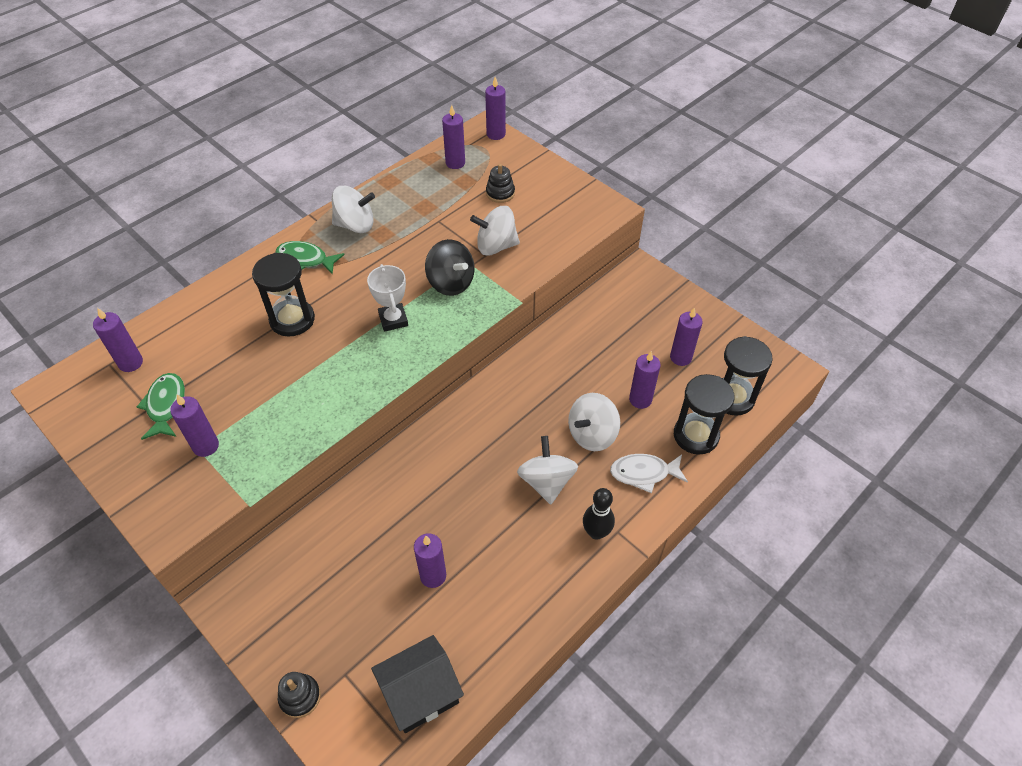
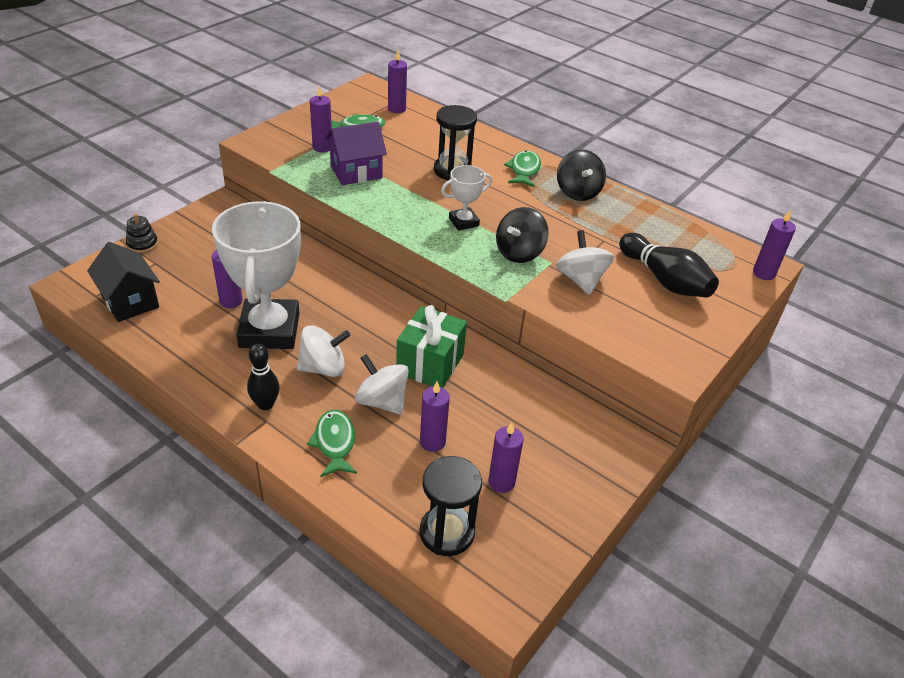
camera: 80 degrees right, 10 degrees down
white spinning top [332,186,375,233] -> black spinning top [557,149,606,201]
purple candle [442,105,465,169] -> none
black stacking toy [486,164,515,203] -> black bowling pin [619,233,719,298]
white fish [610,454,688,493] -> green fish [307,410,357,477]
black hourglass [674,374,735,454] -> none
none -> white trophy [212,201,301,349]
none -> purple house [325,121,387,185]
none -> green gift [396,305,467,388]

